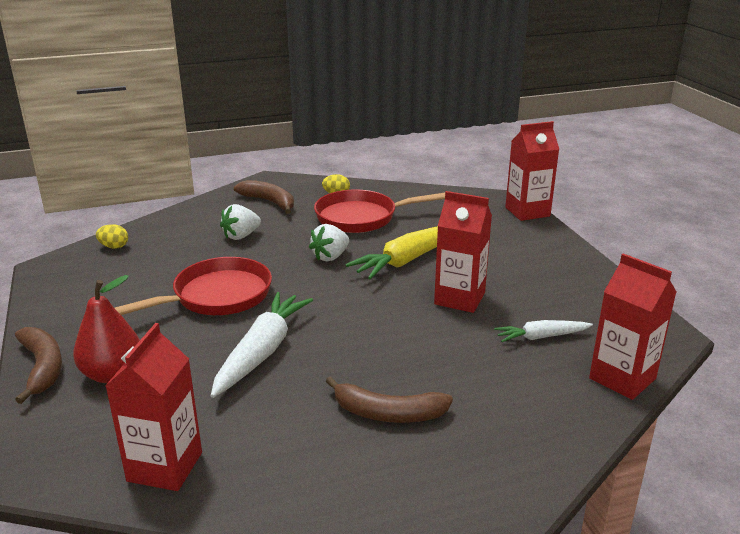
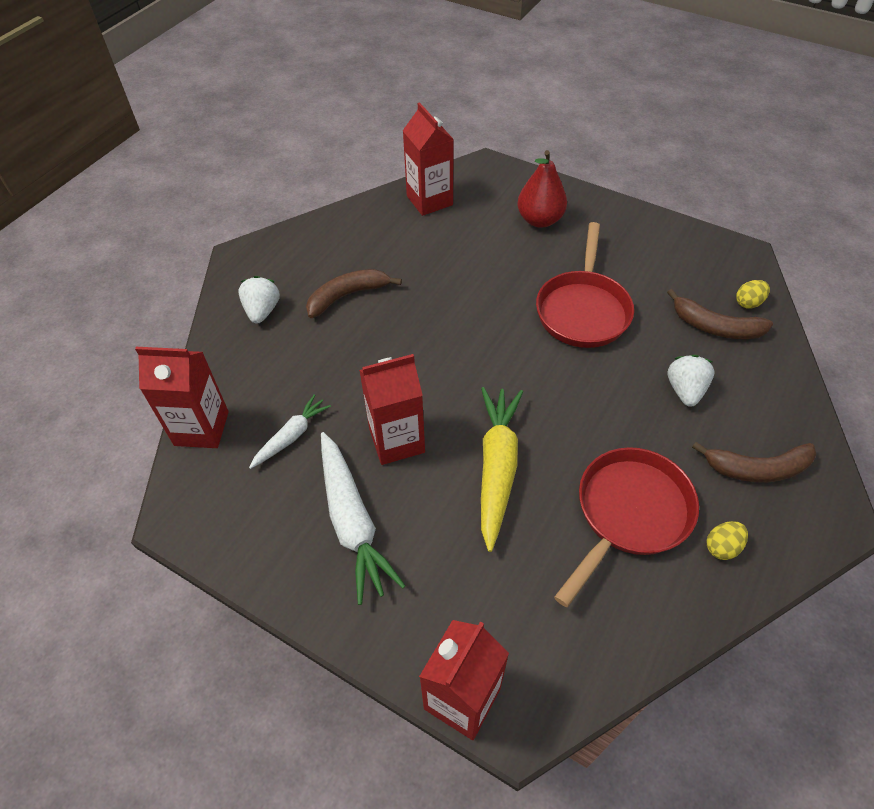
camera: 140 degrees right, 25 degrees up
brown banana [15,327,62,404] -> brown banana moved to [667,289,773,339]
white carrot [211,292,313,398] -> white carrot moved to [321,432,406,605]
white strawberry [309,224,349,261] -> white strawberry moved to [238,276,280,323]

